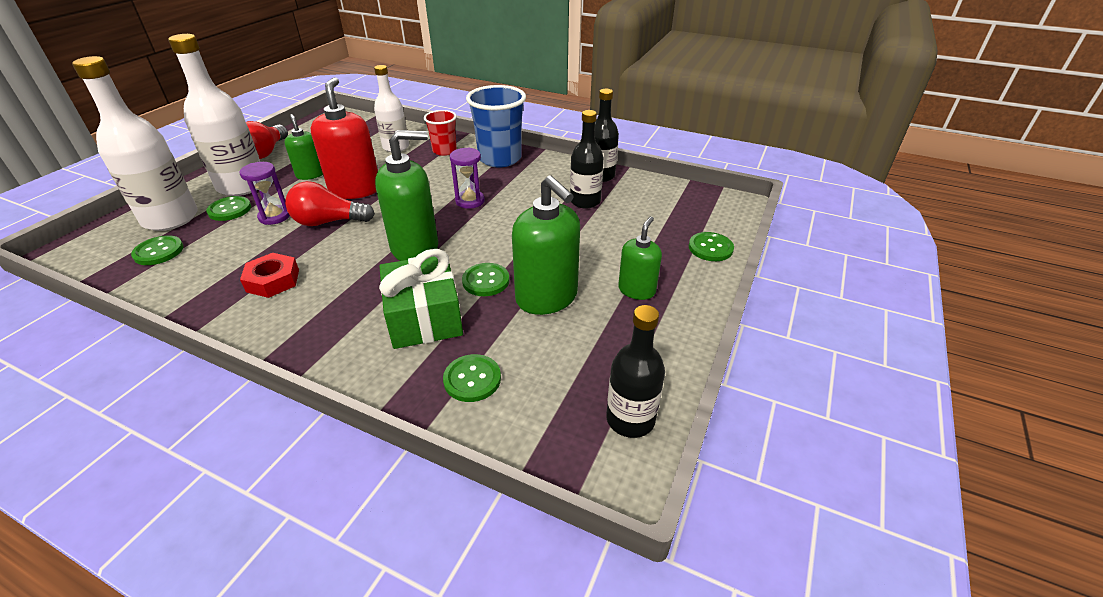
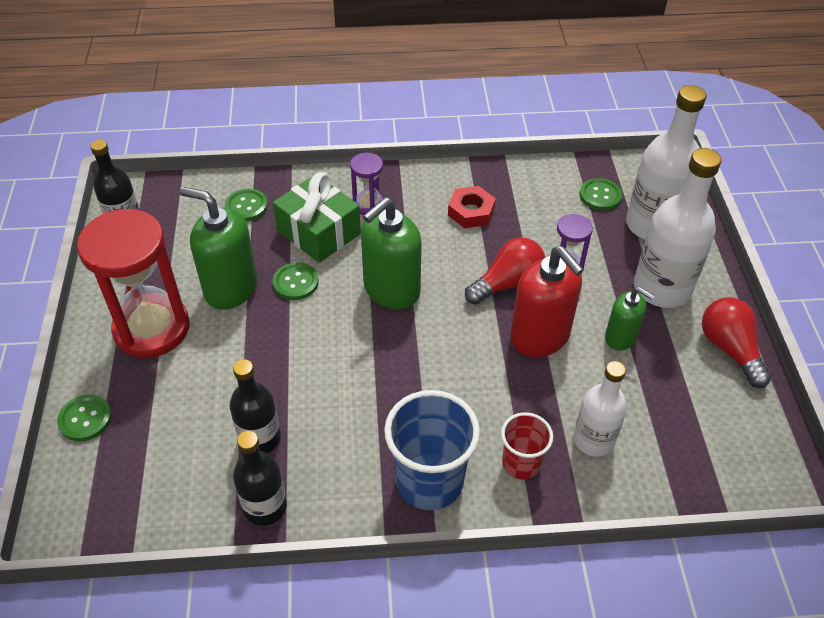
camera: 150 degrees right, 10 degrees up
green button [206,196,251,221] -> none
purple hourglass [450,147,485,209] -> purple hourglass moved to [350,153,383,215]
green soap dispenser [618,216,662,300] -> red hourglass [77,209,189,358]

